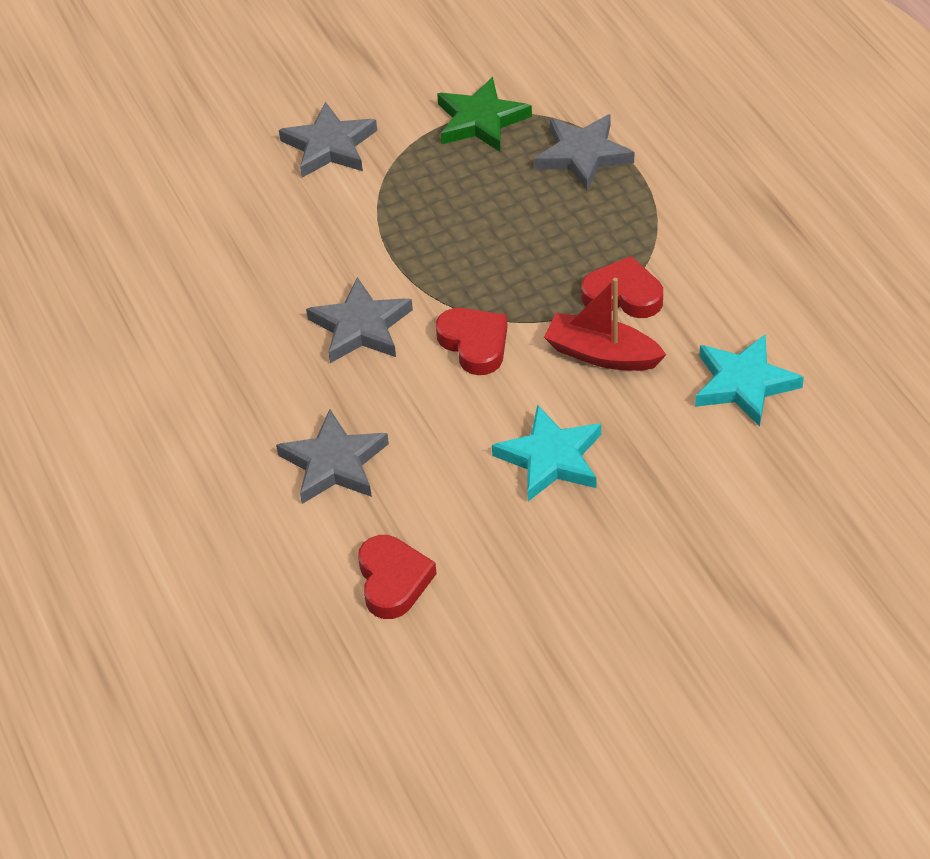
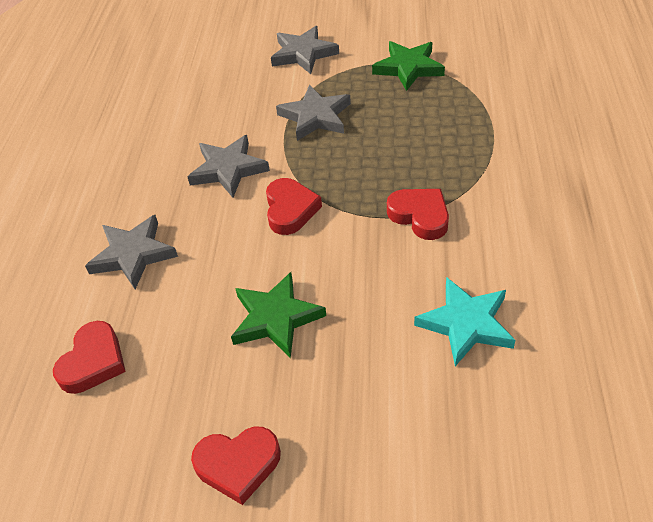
camera: 30 degrees right, 0 degrees up
turquoise star [492,405,601,501] -> green star [231,272,326,358]
grey star [534,114,634,191] -> grey star moved to [276,85,351,141]
red boat [544,278,666,371] -> none
none -> red heart [191,427,281,505]

